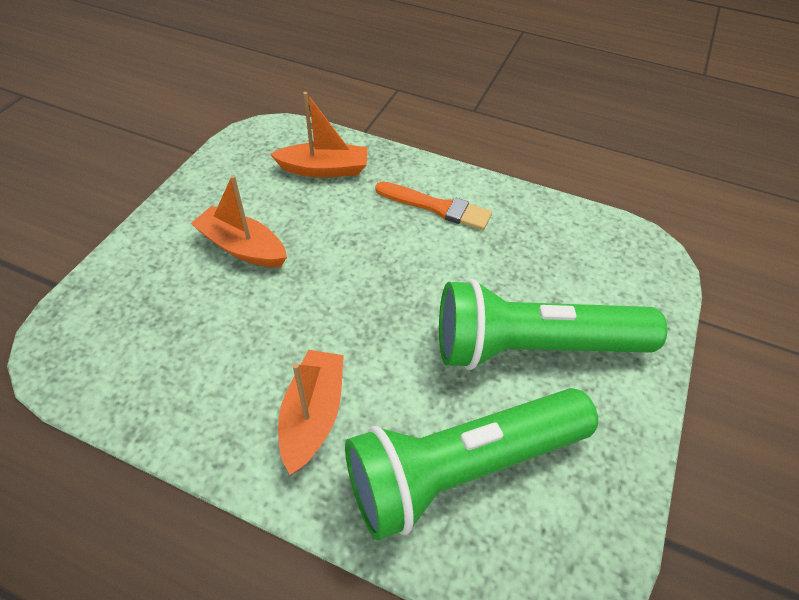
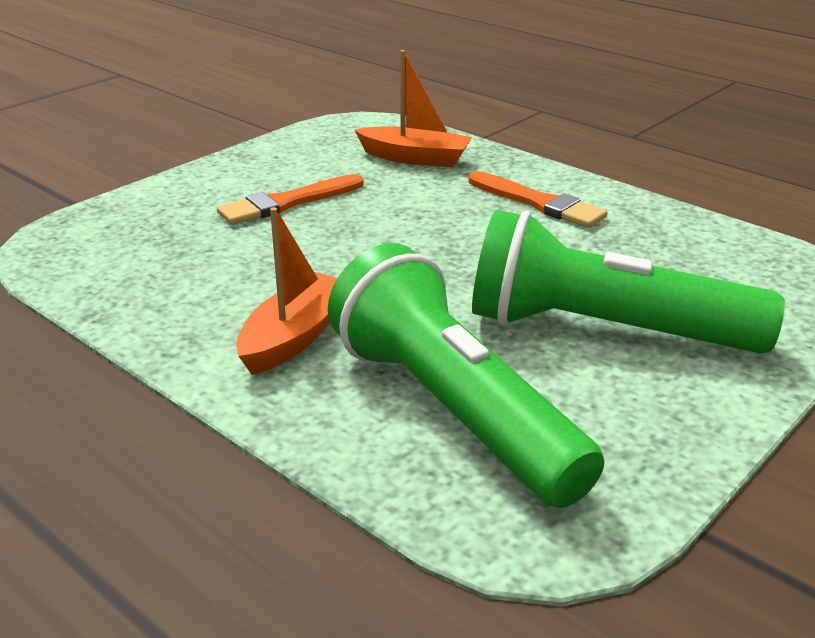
camera: 20 degrees right, 20 degrees down
orange boat [191,175,287,267] -> orange brush [217,174,363,225]
green flashlight [345,388,598,540] -> green flashlight turned 60 degrees clockwise [328,243,604,508]

